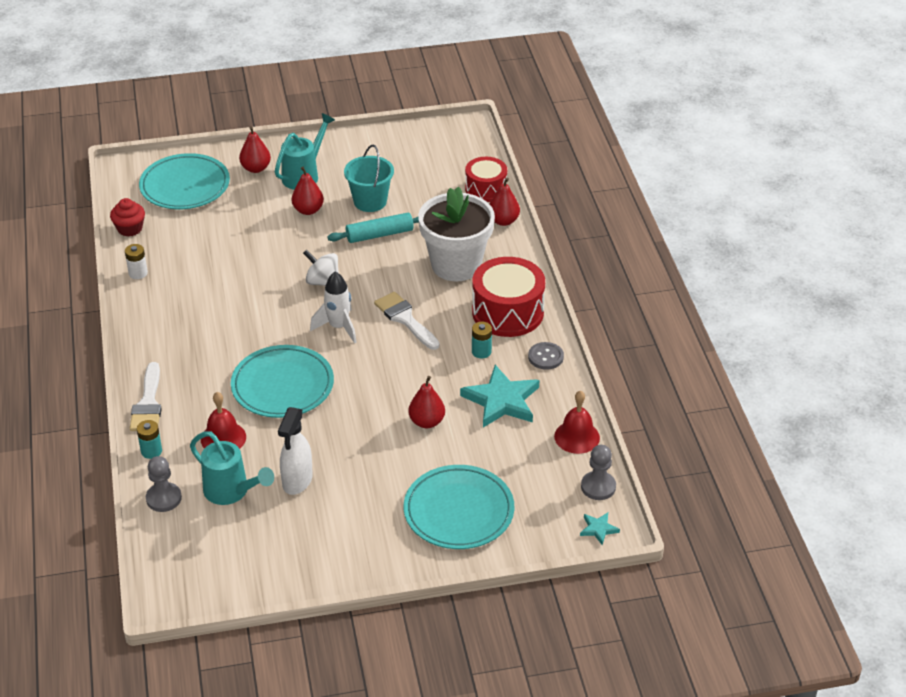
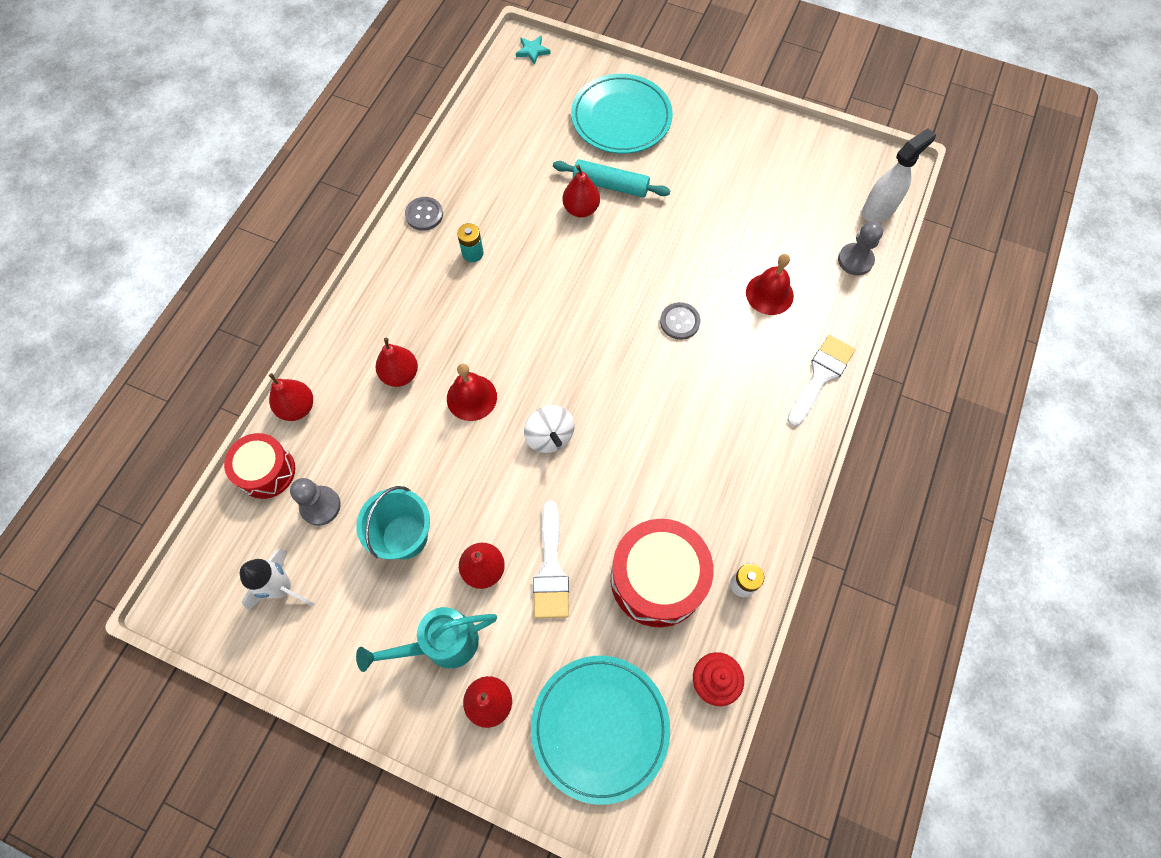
camera: 145 degrees left, 25 degrees up
turquoise battery [137,420,162,459] -> none
turquoise watering can [190,432,274,505] -> none
turquoise plate [231,345,334,418] -> grey button [660,302,700,340]
white spray bottle [278,407,313,495] -> white spray bottle moved to [862,128,936,222]
white rocket [310,271,356,343] -> white rocket moved to [240,549,315,610]
turquoise rolling pin [327,213,419,243] -> turquoise rolling pin moved to [553,159,671,198]
white brush [374,292,440,350] -> white brush moved to [533,501,569,618]
white flower pot [418,187,495,281] -> red pear [376,338,418,387]
turquoise star [460,365,539,428] -> none
red drum [472,257,545,337] -> red drum moved to [611,519,714,627]
red bell [554,391,600,454] -> red bell moved to [447,364,497,421]
grey pawn [581,445,616,500] -> grey pawn moved to [290,478,341,526]

